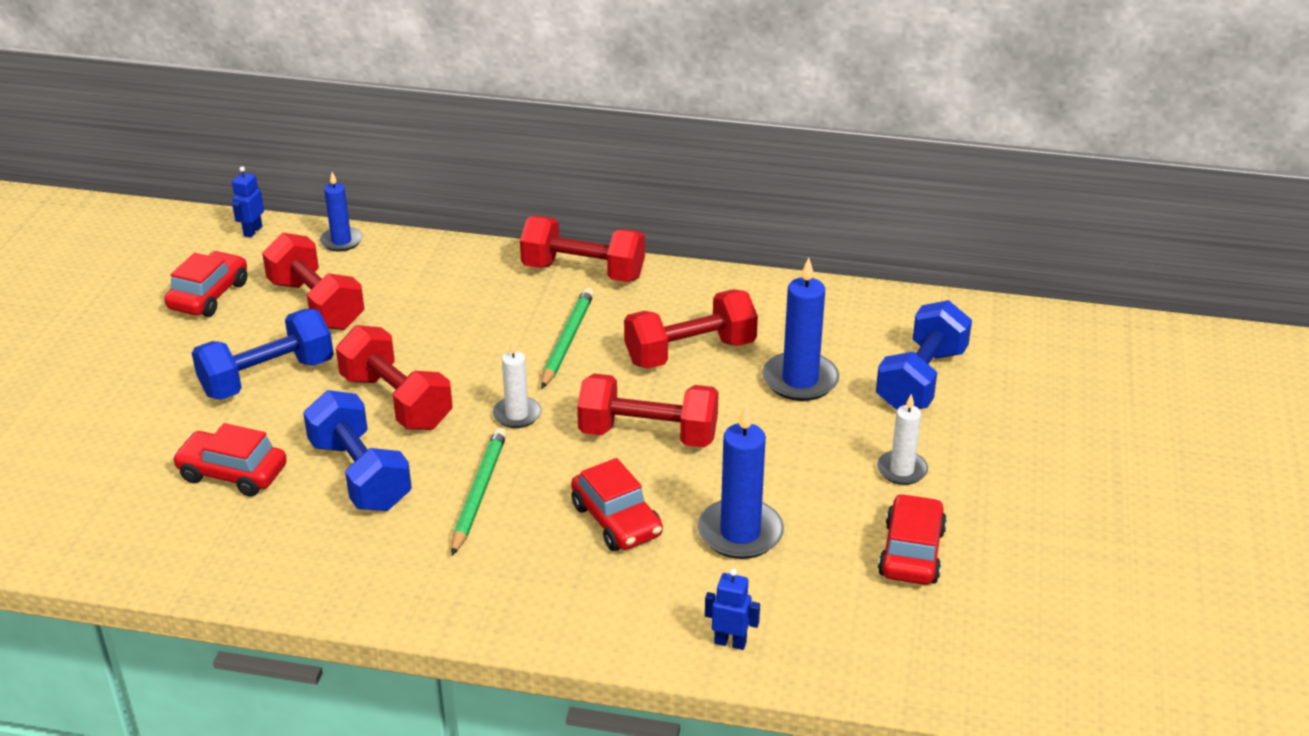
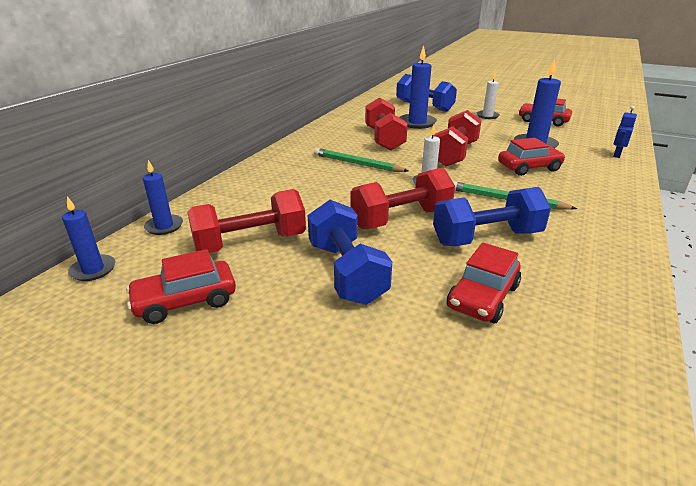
camera: 75 degrees left, 5 degrees down
red car [164,251,247,317] -> red car turned 60 degrees counterclockwise [126,249,236,324]
blue robot [232,166,264,238] -> blue candle [62,197,116,281]
red dumbbell [520,216,645,282] -> none

